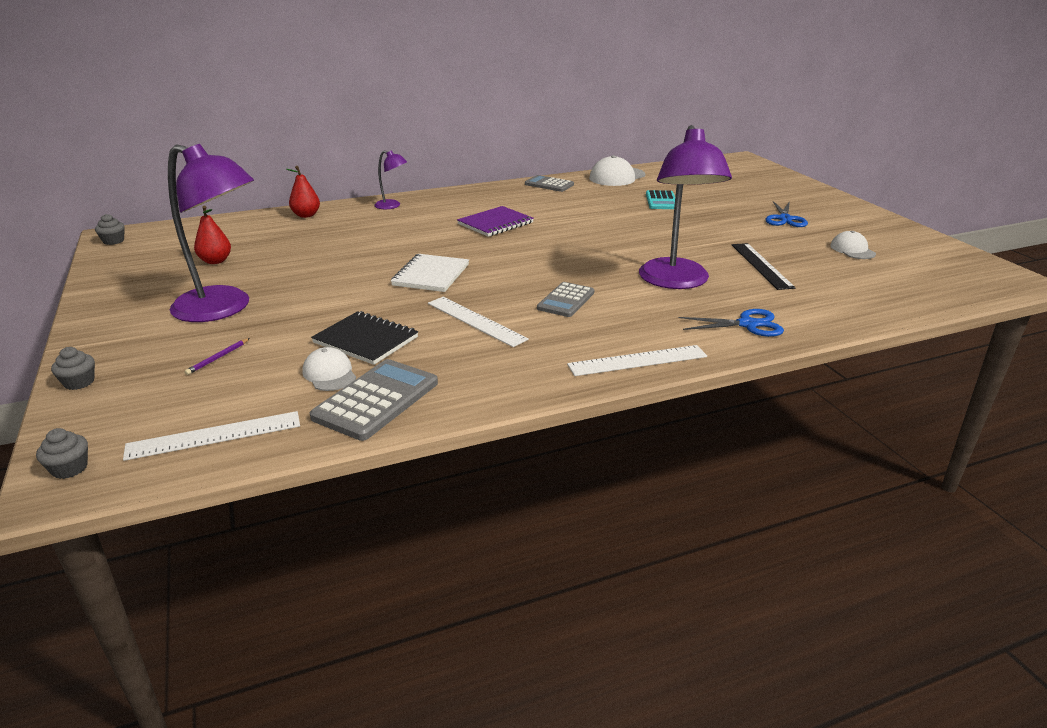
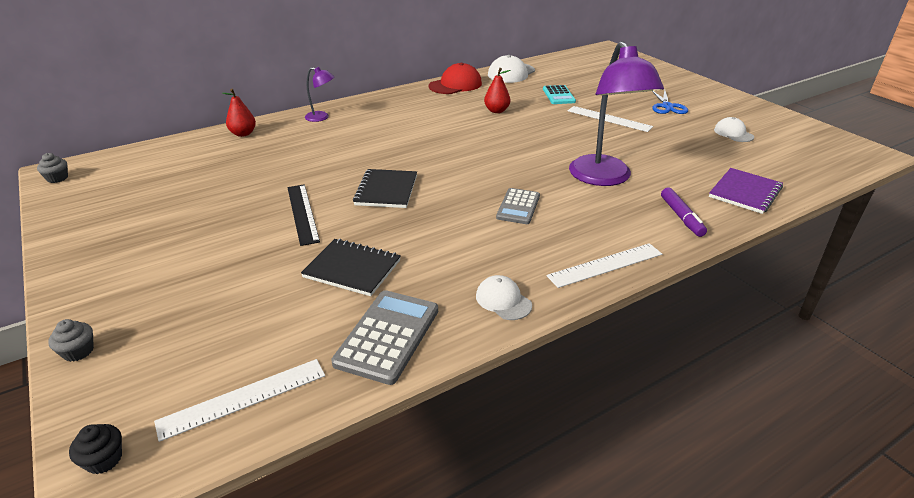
camera: 10 degrees left, 5 degrees up
grey cupcake [36,428,88,479] -> black cupcake [69,424,122,474]
purple lamp [168,144,254,322] -> none
purple pencil [185,338,250,375] -> none
red pear [194,206,231,264] -> red pear moved to [484,68,510,113]
white cap [302,347,356,391] -> white cap moved to [476,275,532,320]
white notebook [391,254,469,292] -> black notebook [353,169,417,208]
white ruler [428,297,529,347] -> white ruler moved to [568,106,653,132]
purple notebook [457,206,534,237] -> purple notebook moved to [709,168,783,214]
grey calculator [525,175,574,192] -> red cap [429,63,482,94]
blue scissors [679,309,784,337] -> purple marker [661,187,707,237]
black ruler [732,243,796,290] -> black ruler moved to [287,184,320,246]

